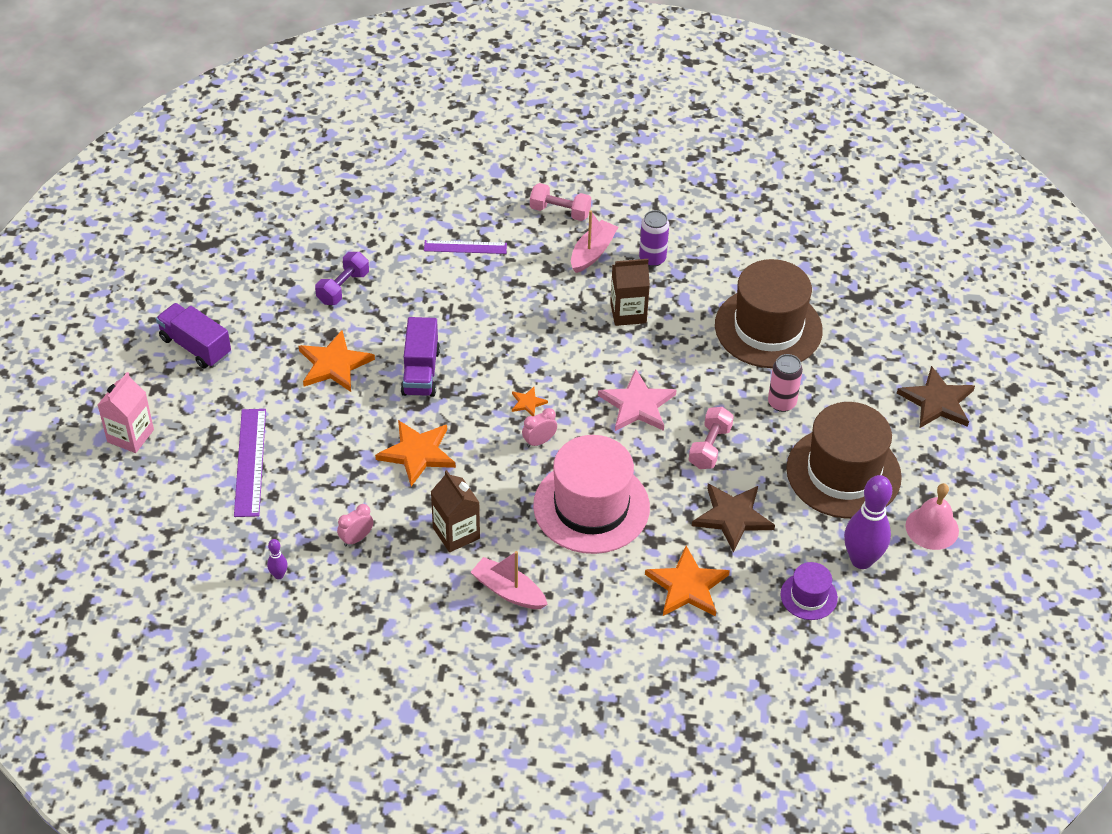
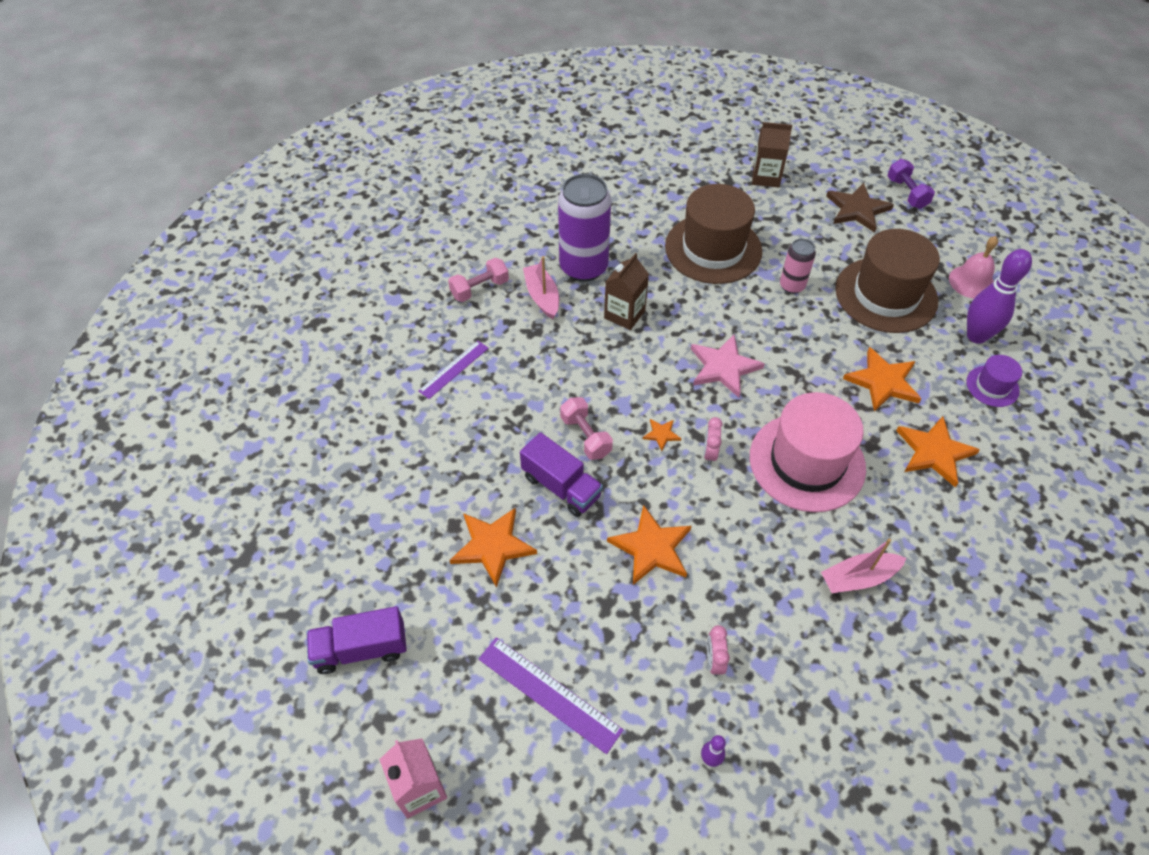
camera: 50 degrees left, 5 degrees up
purple dumbbell [315,252,369,305] -> purple dumbbell moved to [888,159,935,209]
brown carton [431,470,480,552] -> brown carton moved to [752,122,792,188]
purple can [639,210,669,267] -> purple can [558,174,611,282], size x1.89
pink dumbbell [689,407,734,469] -> pink dumbbell moved to [560,397,613,460]
brown star [692,484,775,552] -> orange star [843,347,921,412]

